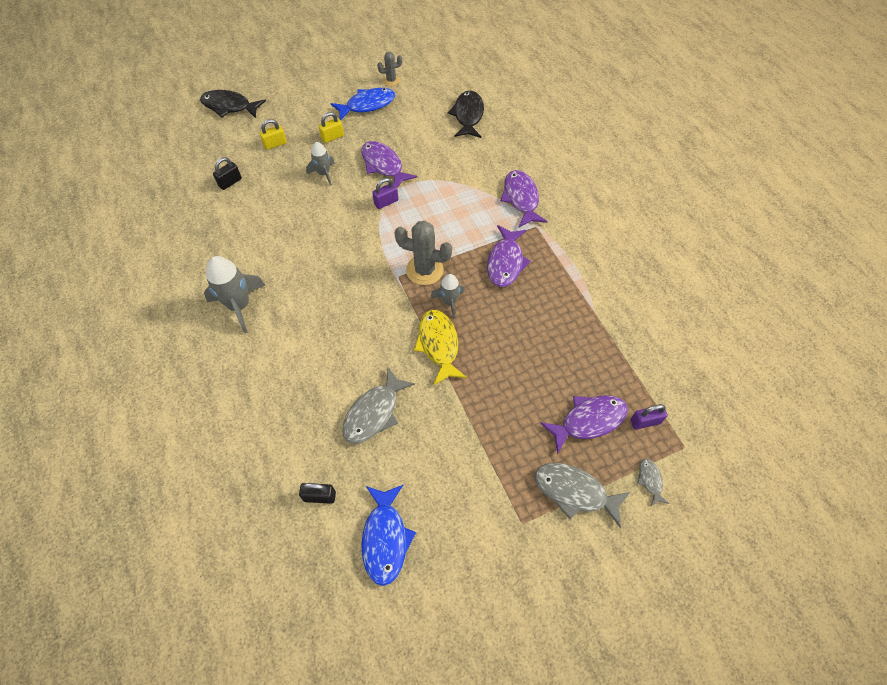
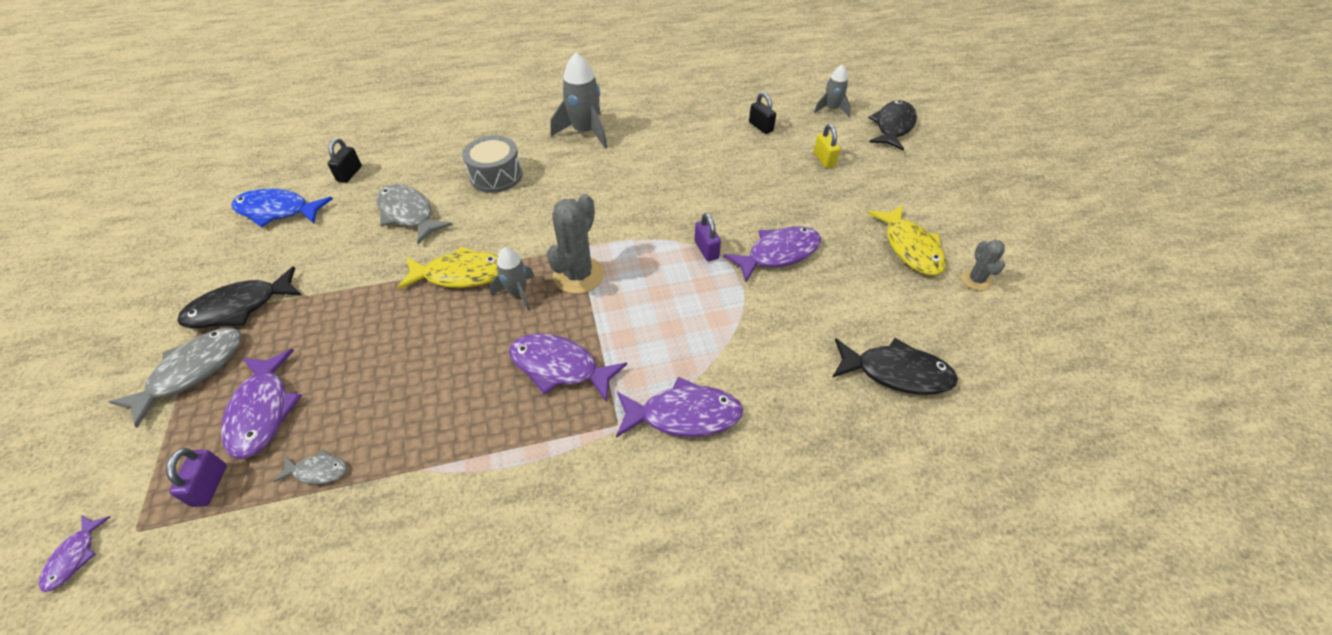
camera: 100 degrees right, 10 degrees down
grey rocket [306,142,335,186] -> grey rocket moved to [814,64,851,117]
yellow padlock [318,112,344,143] -> none
blue fish [330,88,395,120] -> yellow fish [868,205,946,275]
grey fish [637,458,669,507] -> grey fish moved to [273,449,347,484]
none -> purple fish [39,515,110,592]
none -> black fish [177,266,302,328]
none -> grey drum [462,135,523,193]

